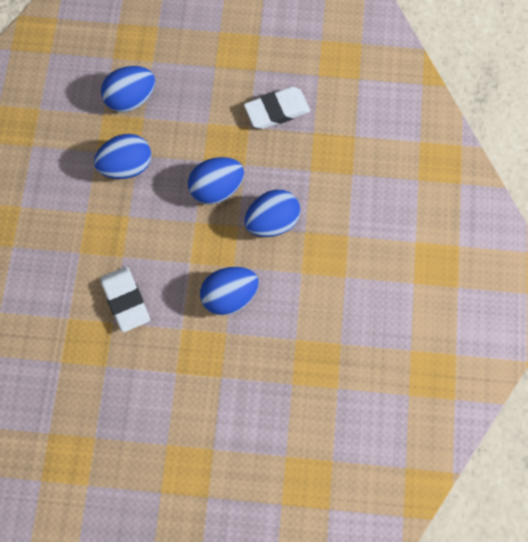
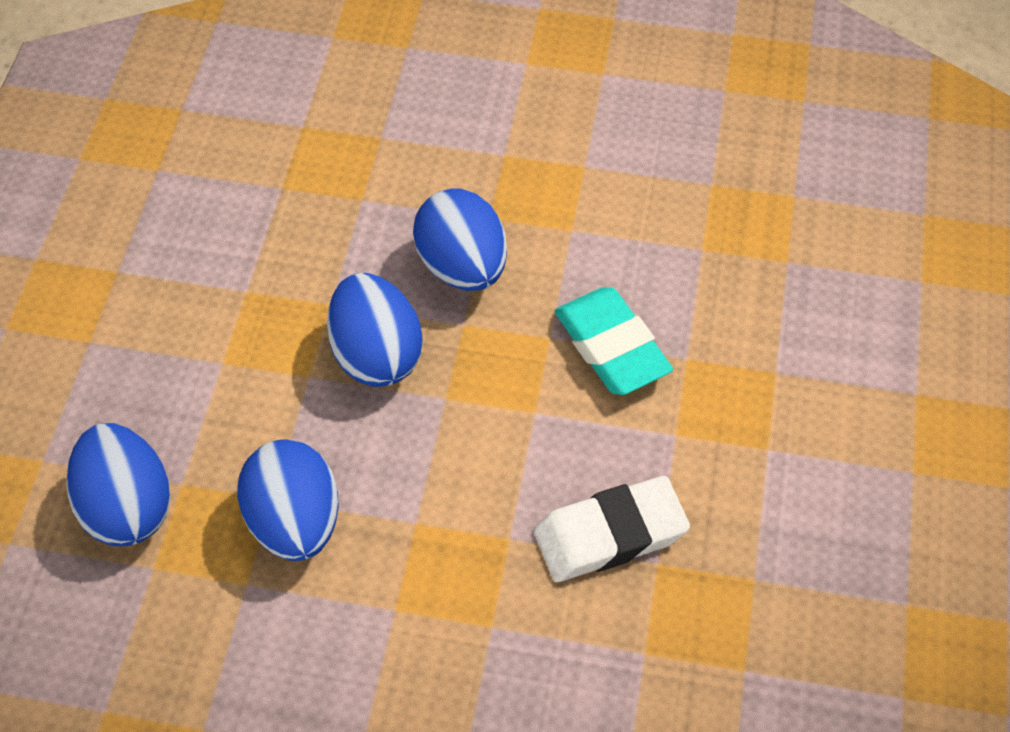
camera: 85 degrees left, 15 degrees down
blue egg [200,267,259,315] -> turquoise eraser [555,287,673,395]
white eraser [244,87,310,129] -> none

